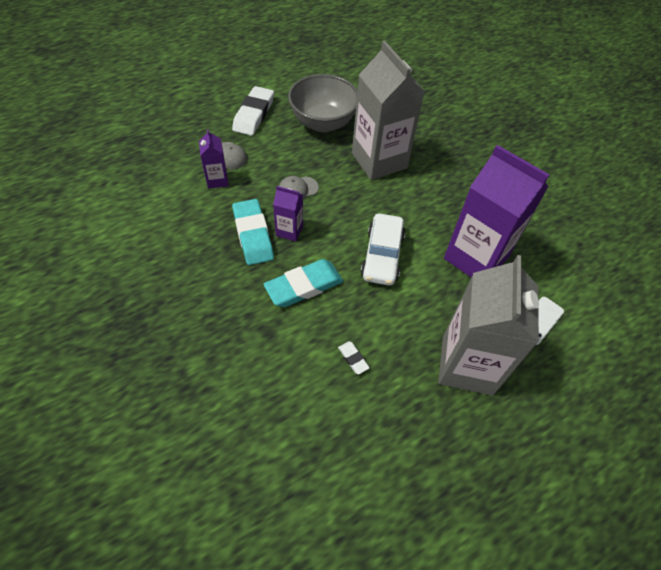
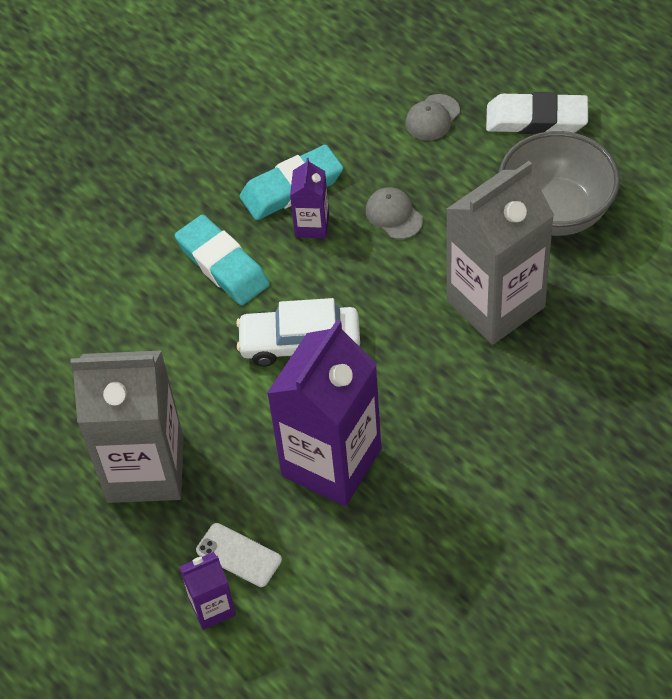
camera: 85 degrees right, 0 degrees up
purple carton [199,129,229,189] -> purple carton moved to [179,552,236,630]
white eraser [338,341,370,375] -> none

